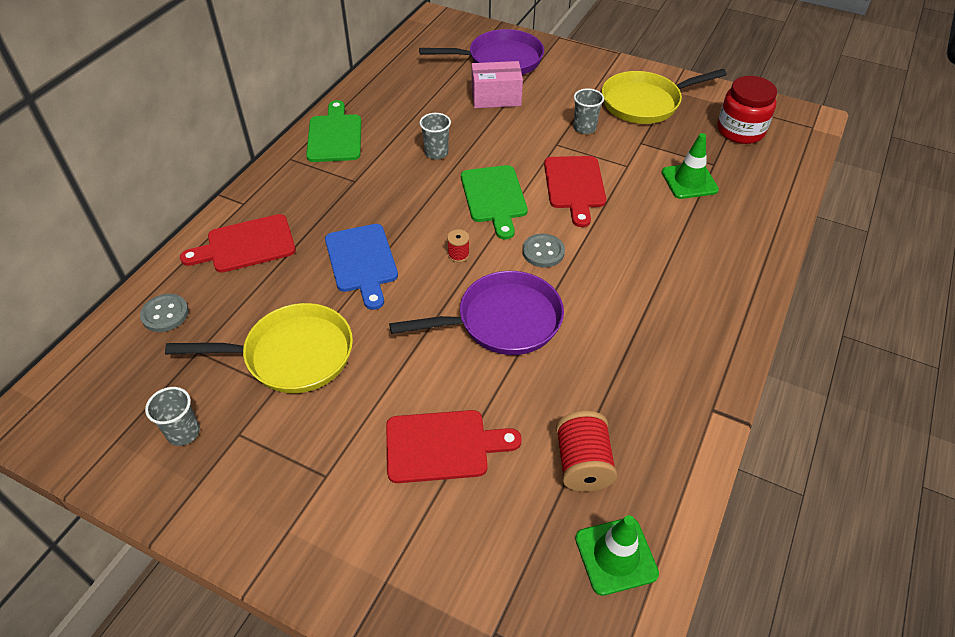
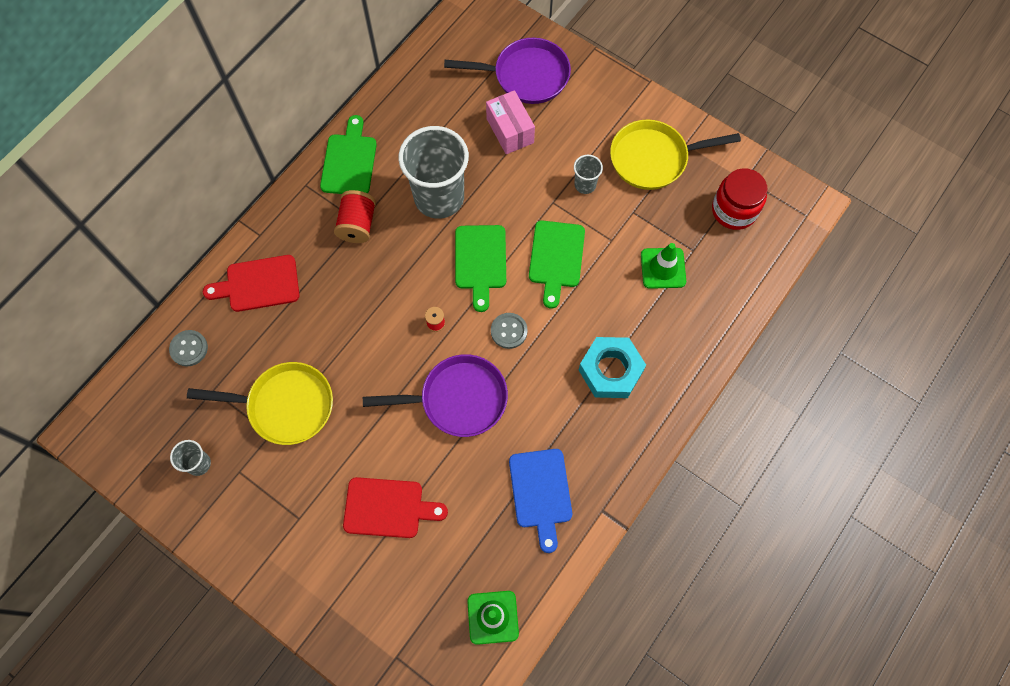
camera: 10 degrees right, 20 degrees up
blue cutting board [325,224,398,310] -> blue cutting board moved to [509,449,572,553]
grey cup [419,113,451,159] -> grey cup [398,126,469,219], size x2.28
pink box [472,61,523,108] -> pink box turned 60 degrees clockwise [486,90,535,154]
red cutting board [544,156,606,227] -> green cutting board [529,220,585,309]
red spool [556,411,617,492] -> red spool moved to [334,190,376,243]
none -> turquoise nut [579,337,646,398]

